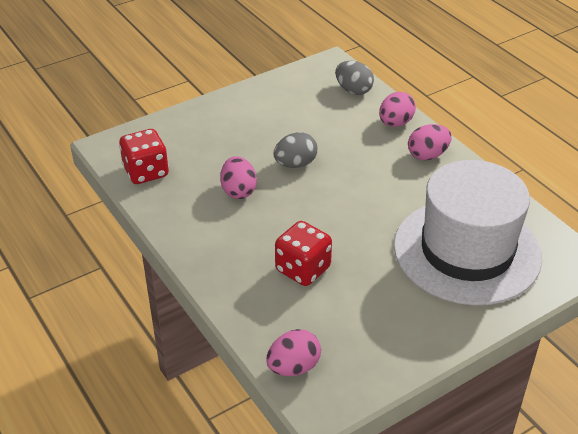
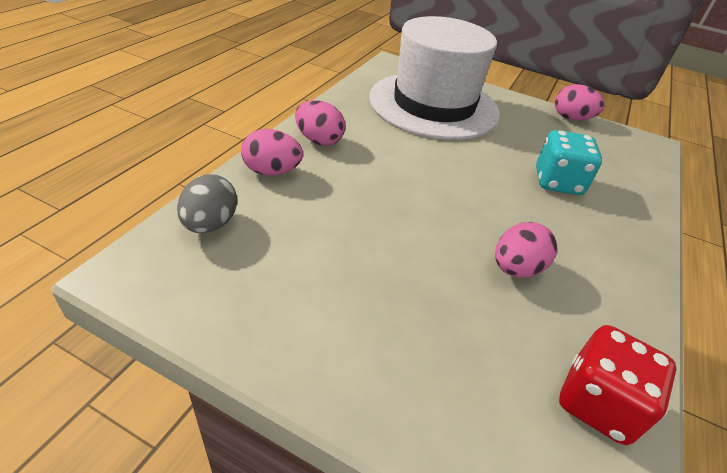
camera: 125 degrees left, 0 degrees up
pink egg [266,329,321,376] -> pink egg moved to [555,84,605,120]
grey egg [273,132,318,168] -> none
red dice [275,221,332,286] -> turquoise dice [536,130,602,195]

